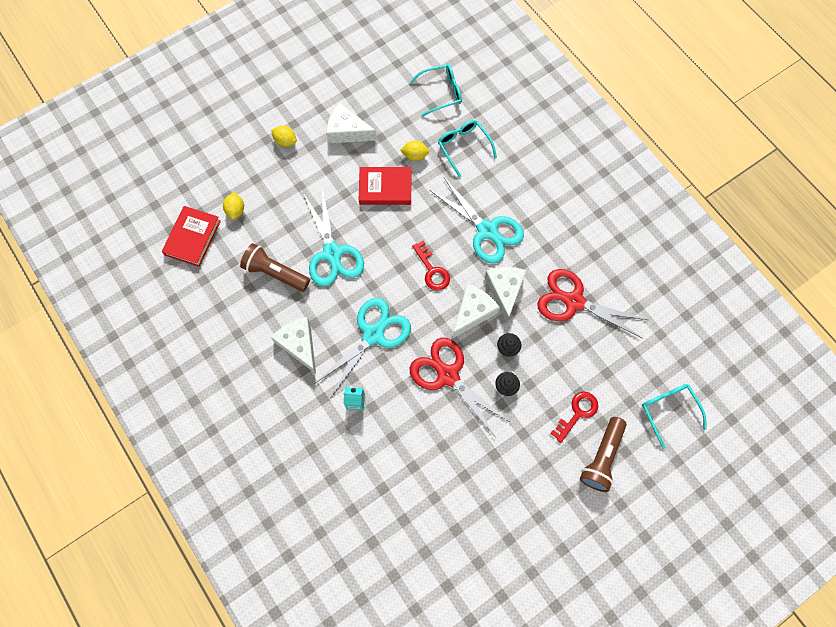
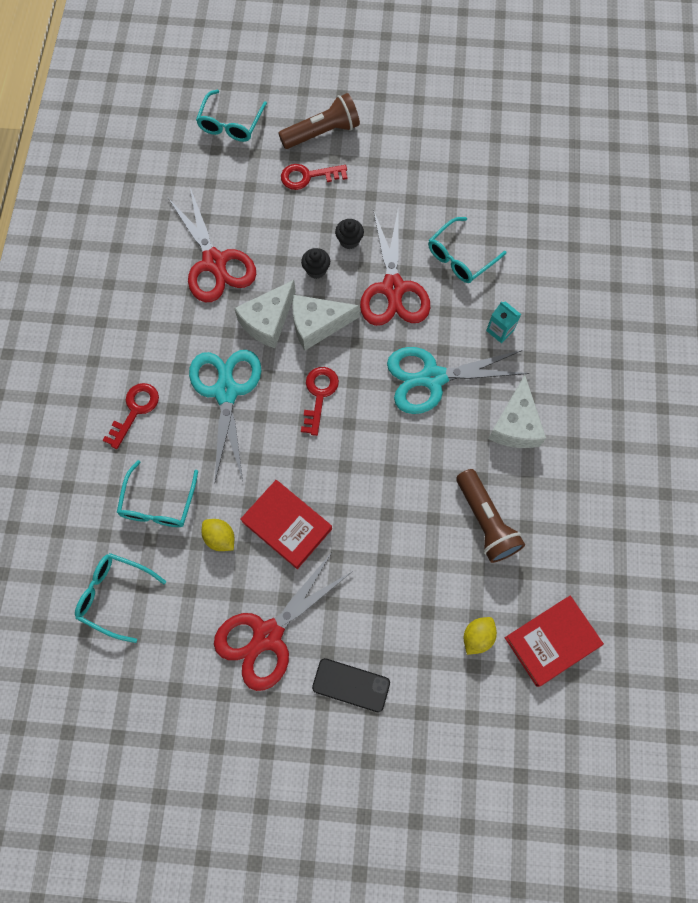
camera: 140 degrees left, 0 degrees up
yellow lemon [271,126,297,147] -> black phone [312,658,390,712]
turquoise scissors [303,188,364,287] -> none
white cheese [326,103,377,143] -> red scissors [214,551,353,691]
none -> red key [103,383,159,449]
none -> turquoise glasses [428,217,506,283]

